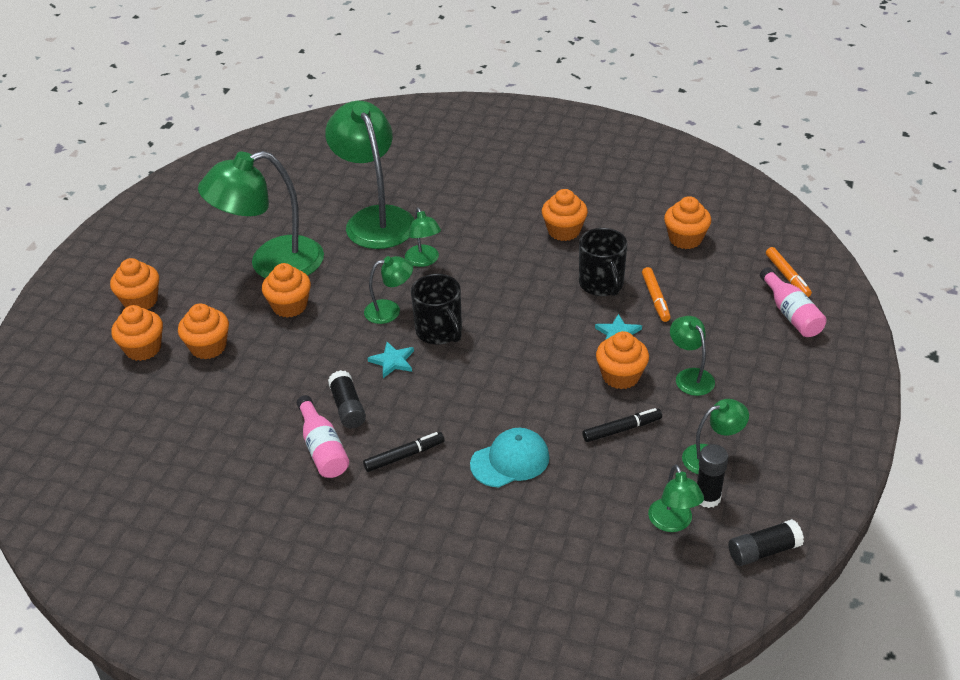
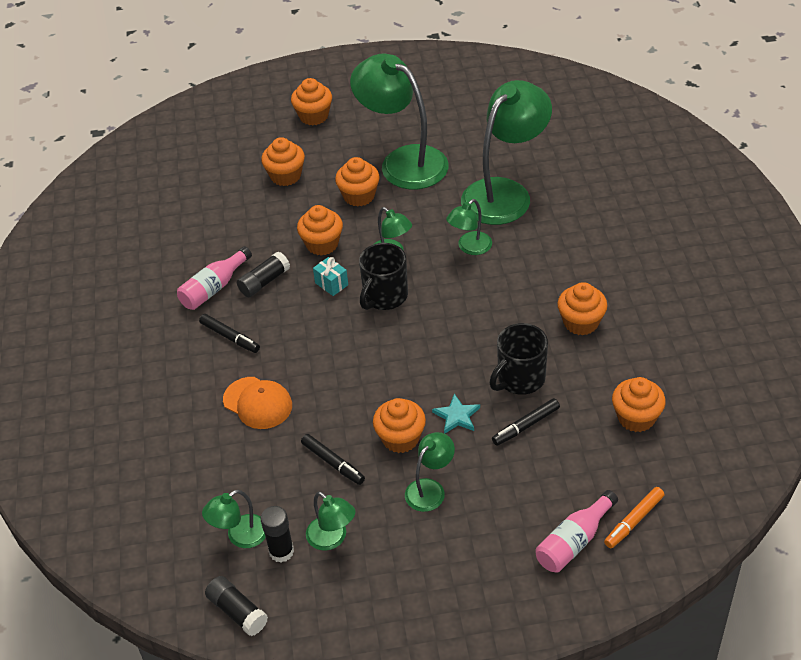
camera: 65 degrees right, 5 degrees up
orange cupcake [111,305,163,361] -> orange cupcake moved to [297,205,343,256]
turquoise star [368,342,414,378] -> turquoise gift [313,257,348,296]
turquoise cap [470,428,550,487] -> orange cap [223,377,292,429]
orange marker [642,267,671,322] -> black marker [492,398,560,446]

